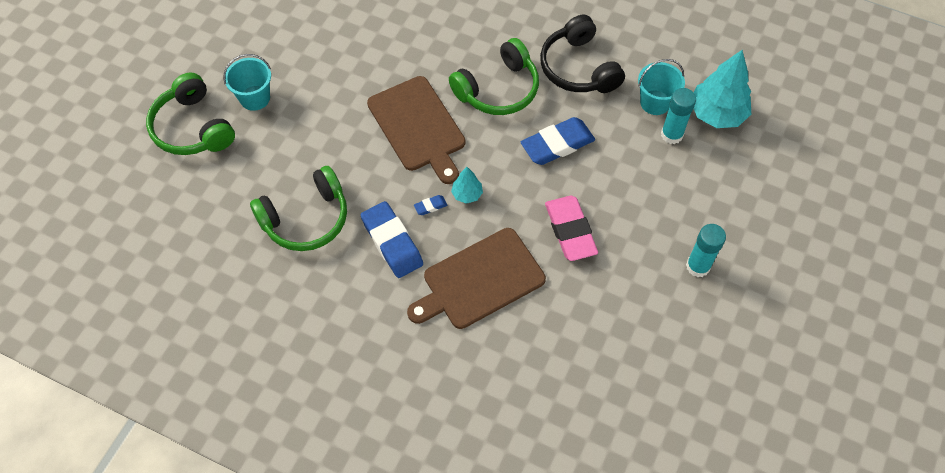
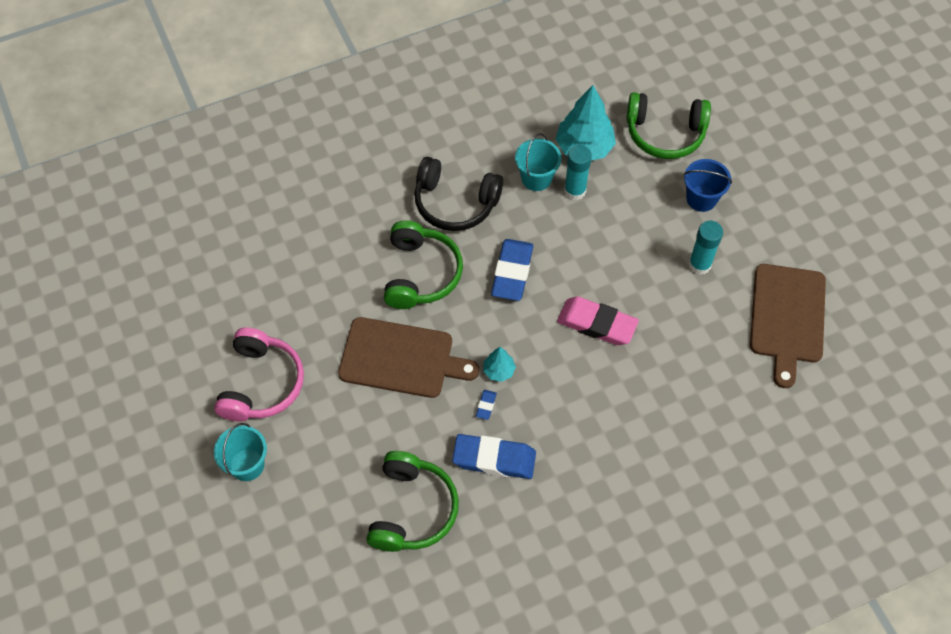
camera: 50 degrees left, 0 degrees up
green headphones [146,73,235,155] -> green headphones moved to [626,92,711,159]
brown cutting board [407,228,546,329] -> brown cutting board moved to [750,264,826,388]
none -> pink headphones [214,327,304,421]
none -> blue bucket [684,159,732,212]

